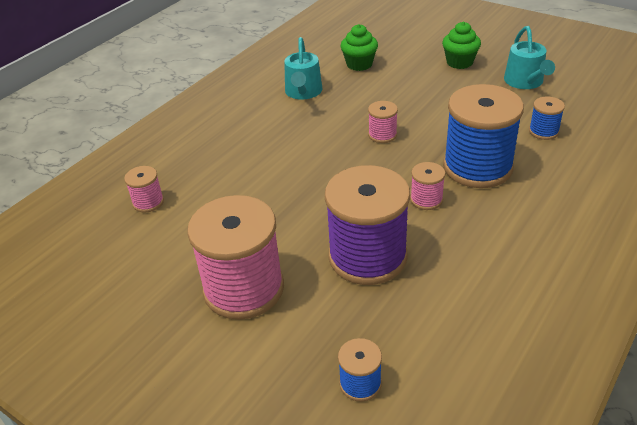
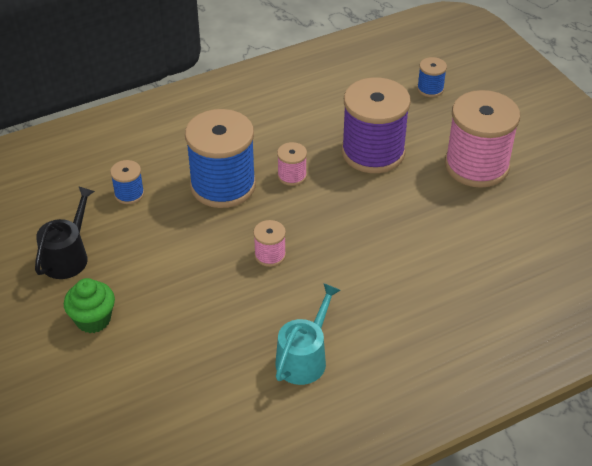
camera: 155 degrees left, 5 degrees up
pink spool [124,166,164,213] -> none
green cupcake [341,24,378,71] -> none
turquoise watering can [504,26,555,89] -> black watering can [35,186,95,279]

